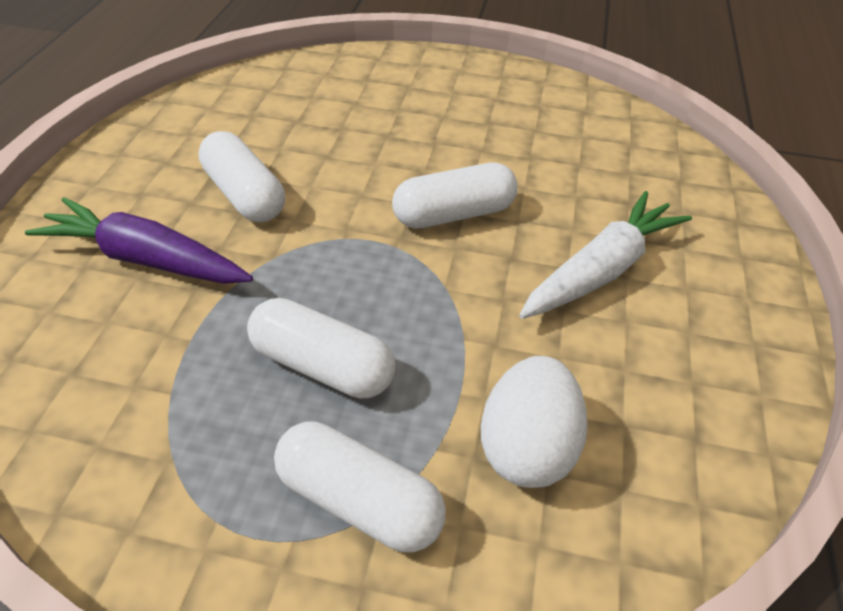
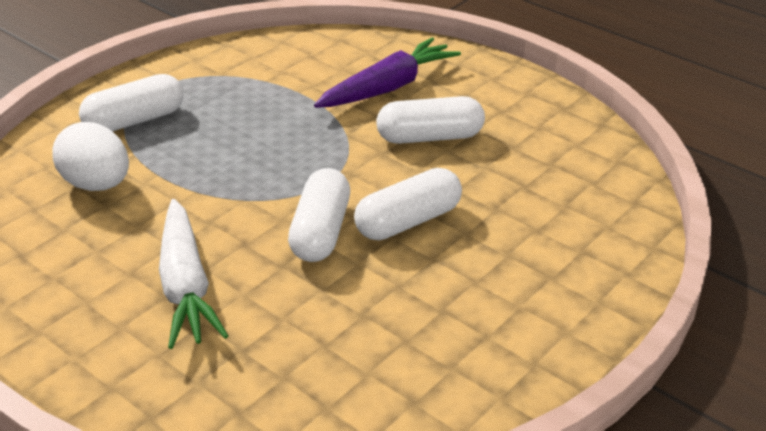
camera: 120 degrees right, 10 degrees down
white capsule [247,298,395,399] -> white capsule moved to [354,168,462,240]

